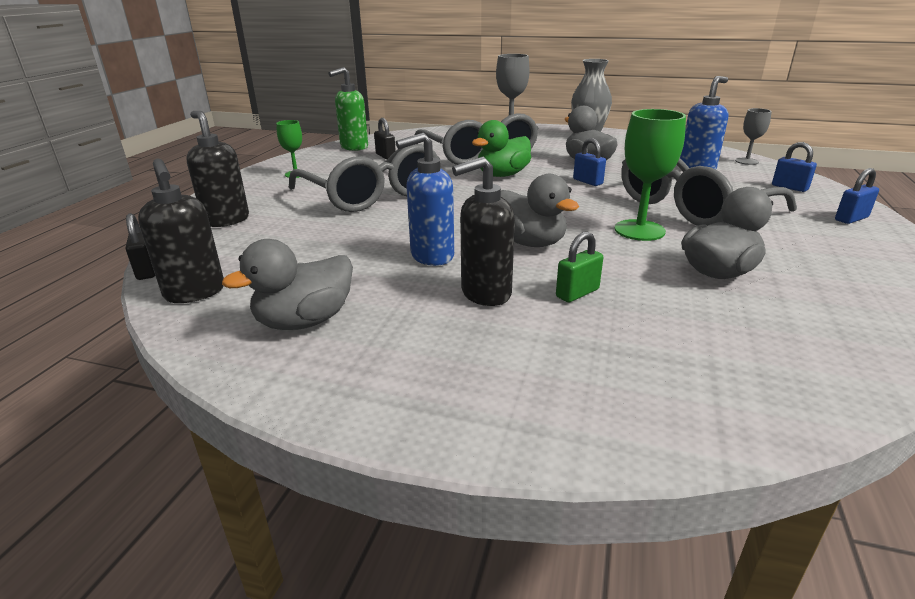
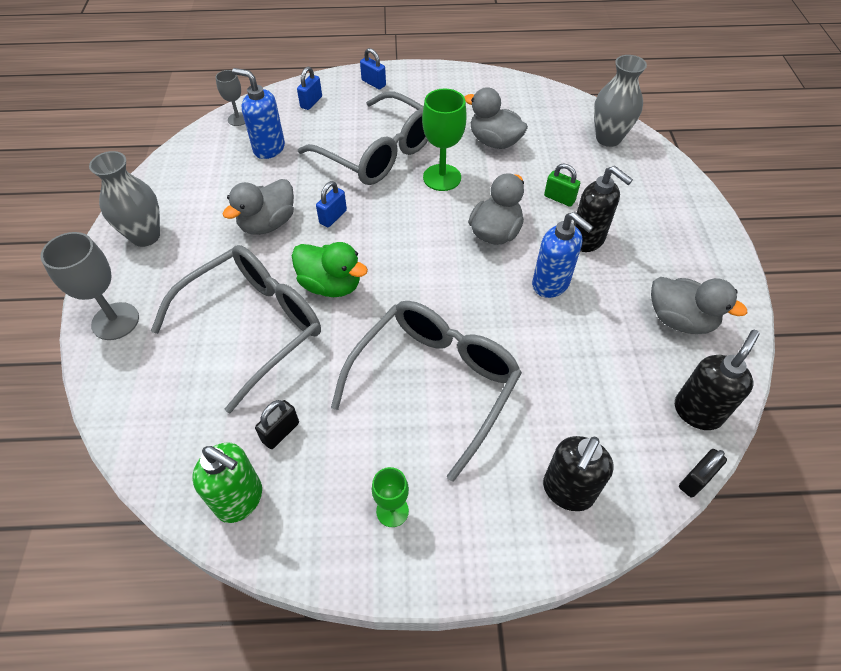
camera: 110 degrees left, 25 degrees up
none -> grey vase [594,55,647,147]

